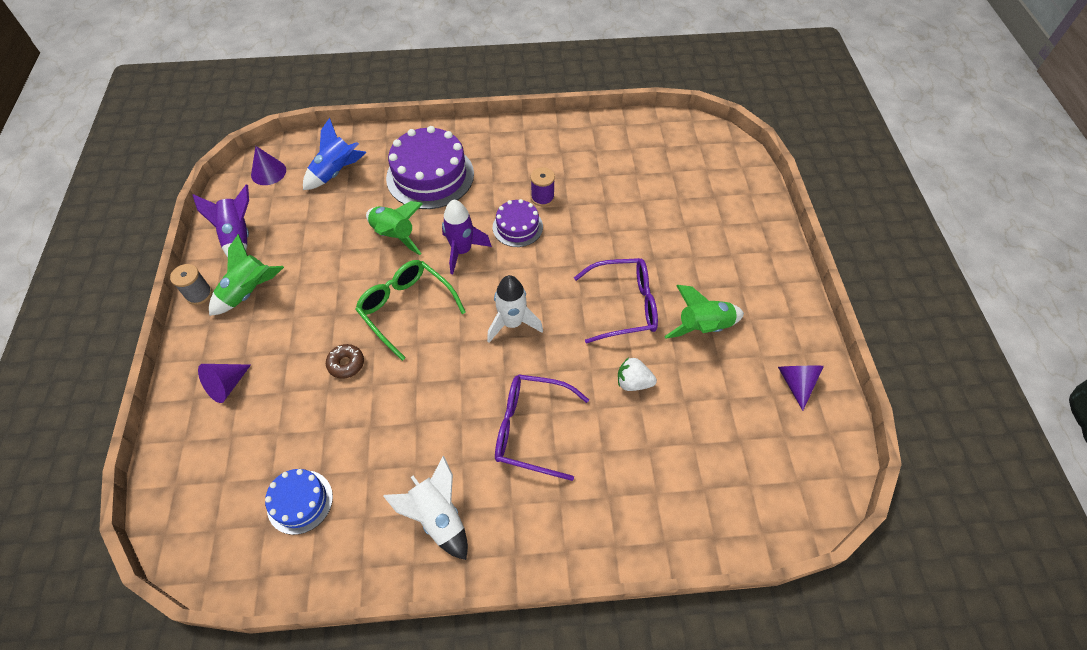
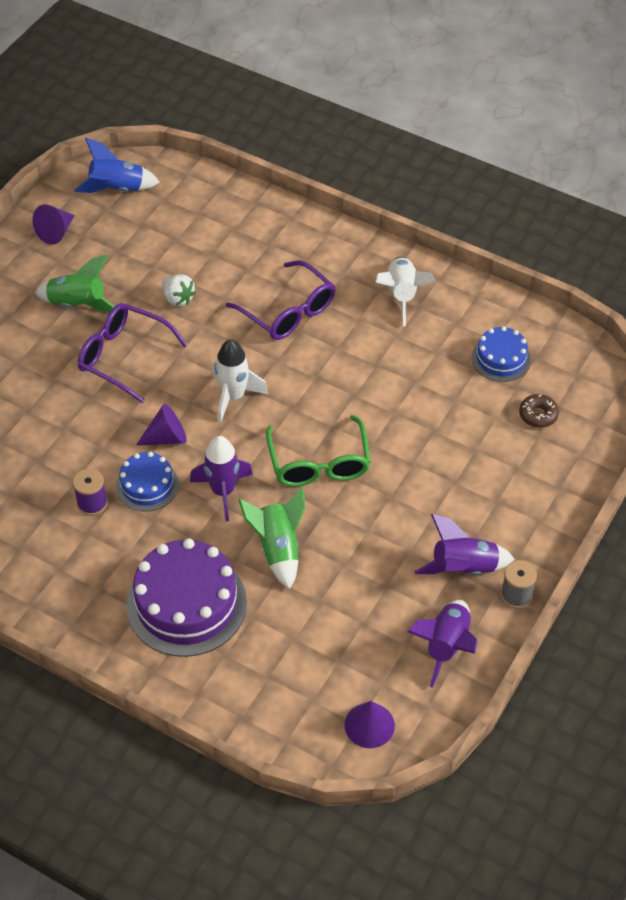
camera: 145 degrees left, 5 degrees down
purple cone [198,364,251,403] -> purple cone moved to [136,404,187,445]
green rocket [209,234,284,316] -> purple rocket [414,514,515,575]
blue rocket [303,118,366,190] -> blue rocket moved to [75,138,160,193]
brown donut [326,344,364,379] -> brown donut moved to [519,394,559,428]
purple cake [493,199,543,247] -> blue cake [116,452,179,512]

